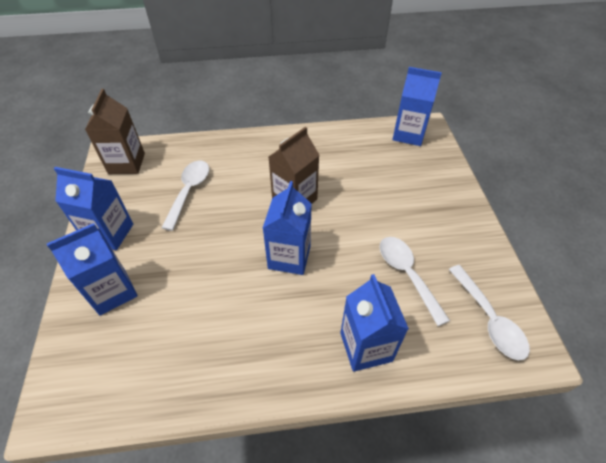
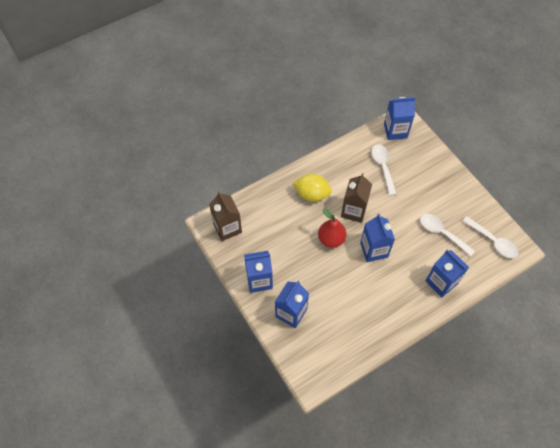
camera: 25 degrees left, 10 degrees up
white spoon [162,161,209,231] -> white spoon moved to [371,144,397,196]
none -> yellow lemon [293,174,332,202]
none -> red pear [318,209,346,248]

